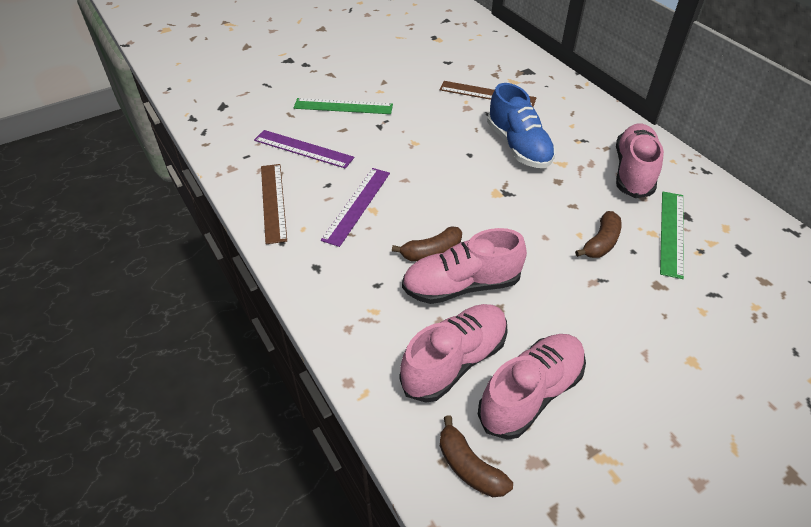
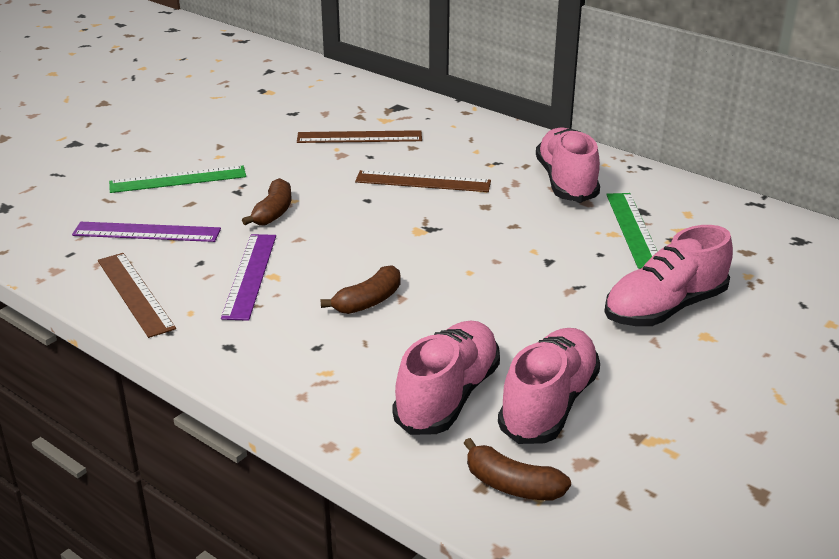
camera: 20 degrees left, 15 degrees down
pink shoe [402,228,527,304] -> pink shoe moved to [604,225,733,326]
blue shoe [487,83,555,168] -> brown ruler [355,170,491,192]
brown banana [575,211,622,258] -> brown banana moved to [242,178,291,225]

